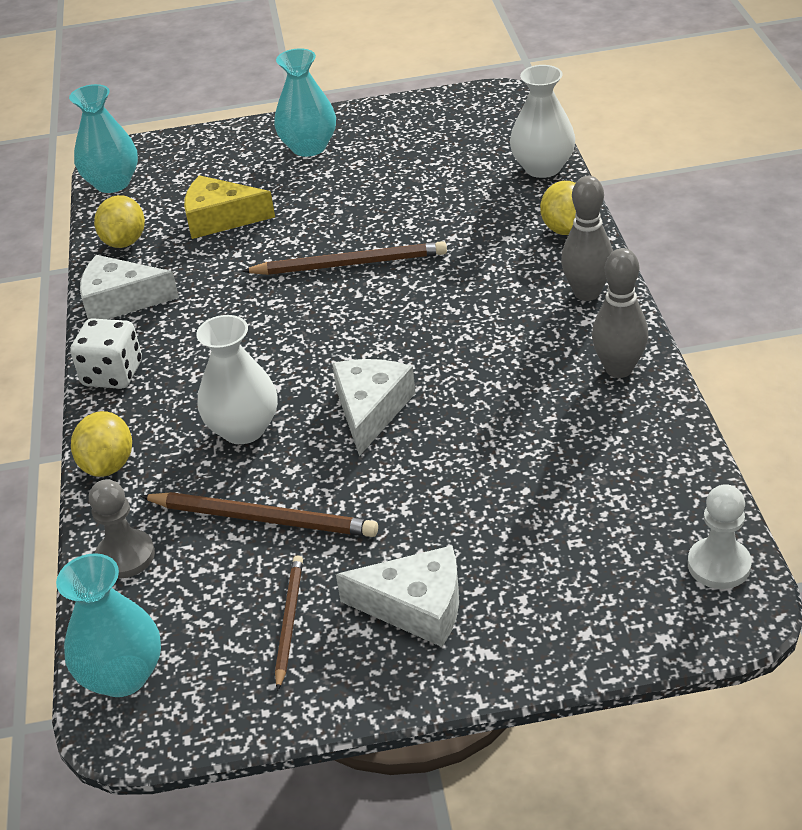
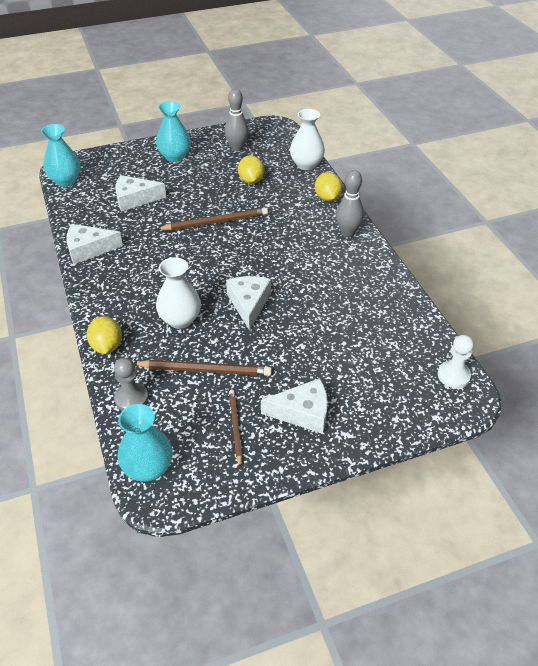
camera: 15 degrees left, 5 degrees up
white dice [70,318,142,389] -> none
yellow lemon [94,195,145,248] -> yellow lemon moved to [238,155,264,184]
yellow cheese [184,175,275,239] -> white cheese [115,175,166,212]
grey bowling pin [592,248,648,378] -> grey bowling pin moved to [225,89,249,151]

